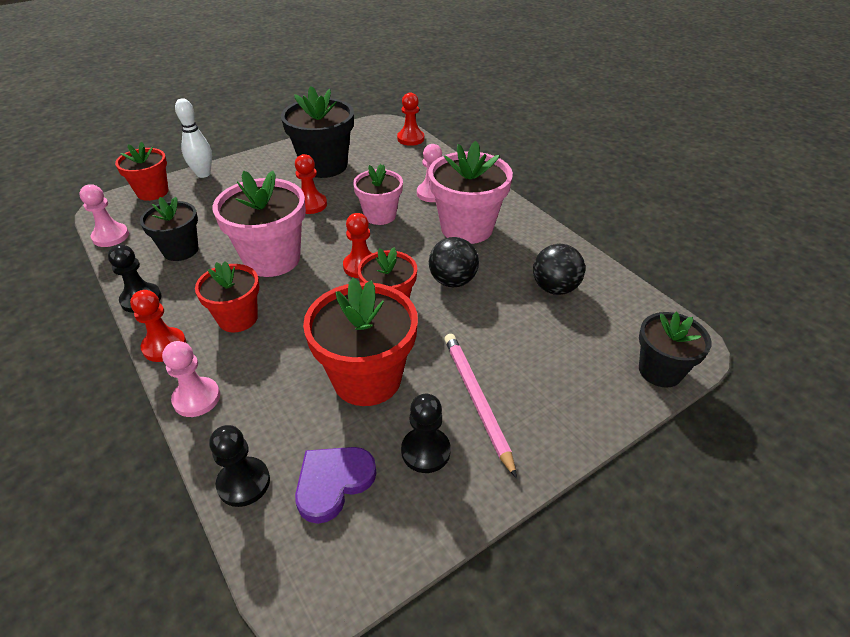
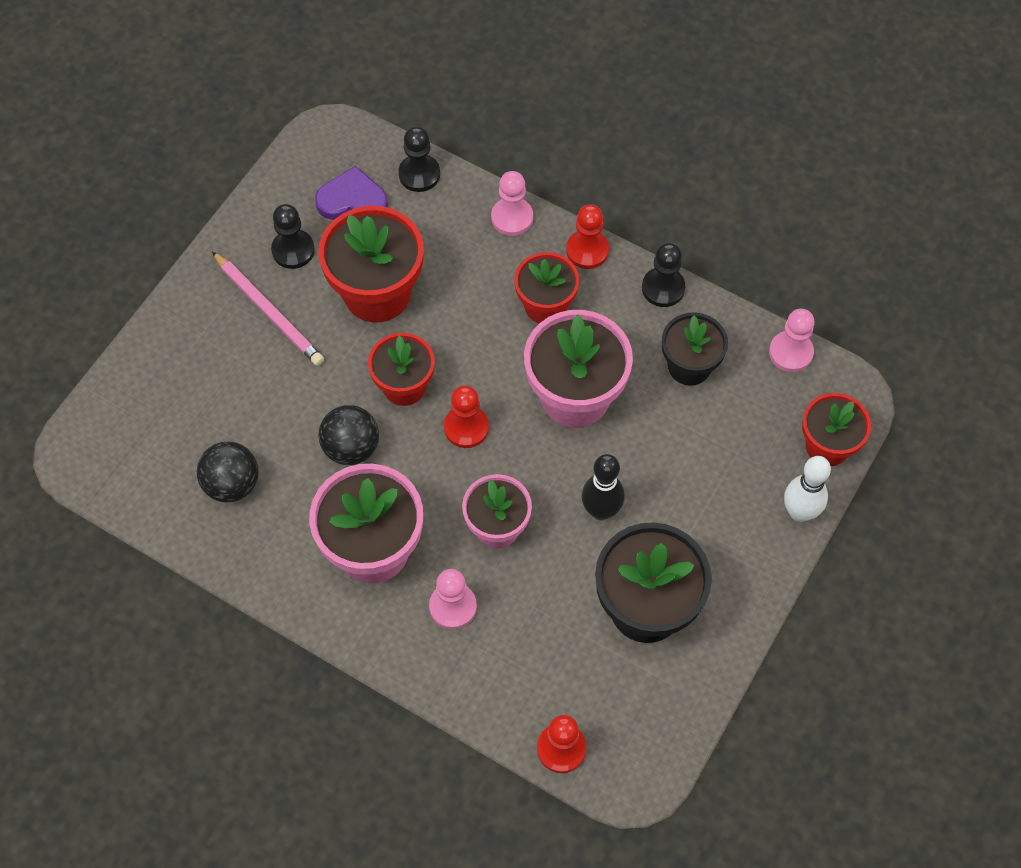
camera: 155 degrees right, 20 degrees up
red pawn [295,154,327,214] -> black bowling pin [582,454,625,520]
purple heart [295,447,376,524] -> purple heart turned 105 degrees counterclockwise [315,166,388,220]
black flower pot [639,312,712,387] -> none

